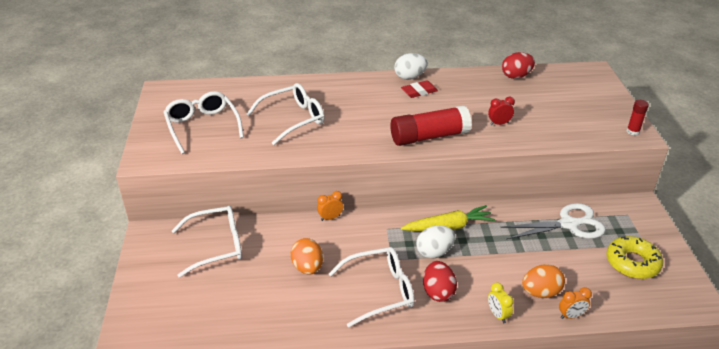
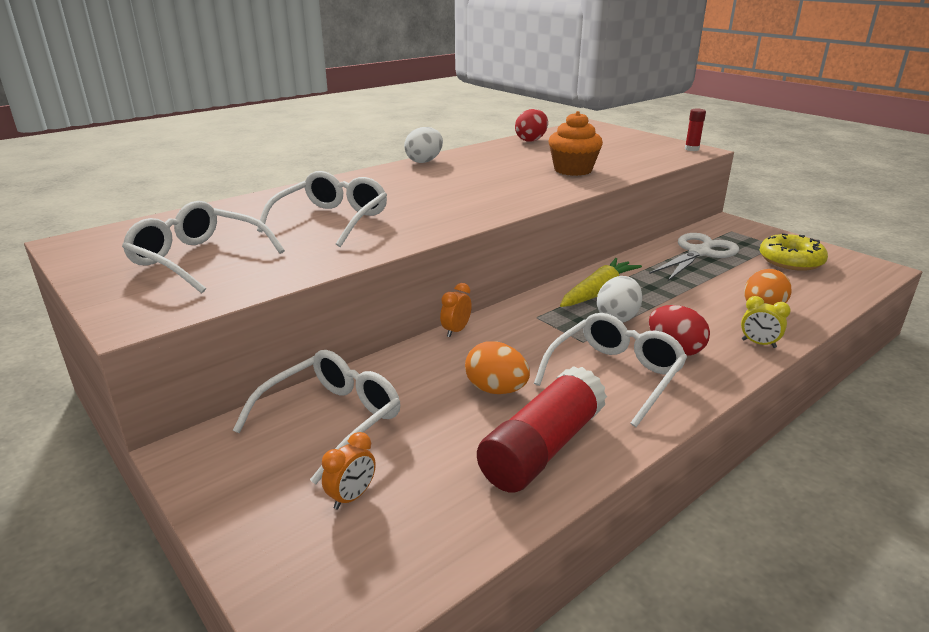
camera: 35 degrees left, 10 degrees down
red glue stick [390,105,472,146] -> red glue stick moved to [477,366,607,493]
red eraser [401,80,438,98] -> none
red clock [488,97,515,126] -> orange cupcake [548,111,603,176]
orange clock [559,287,592,319] -> orange clock moved to [322,432,376,509]

